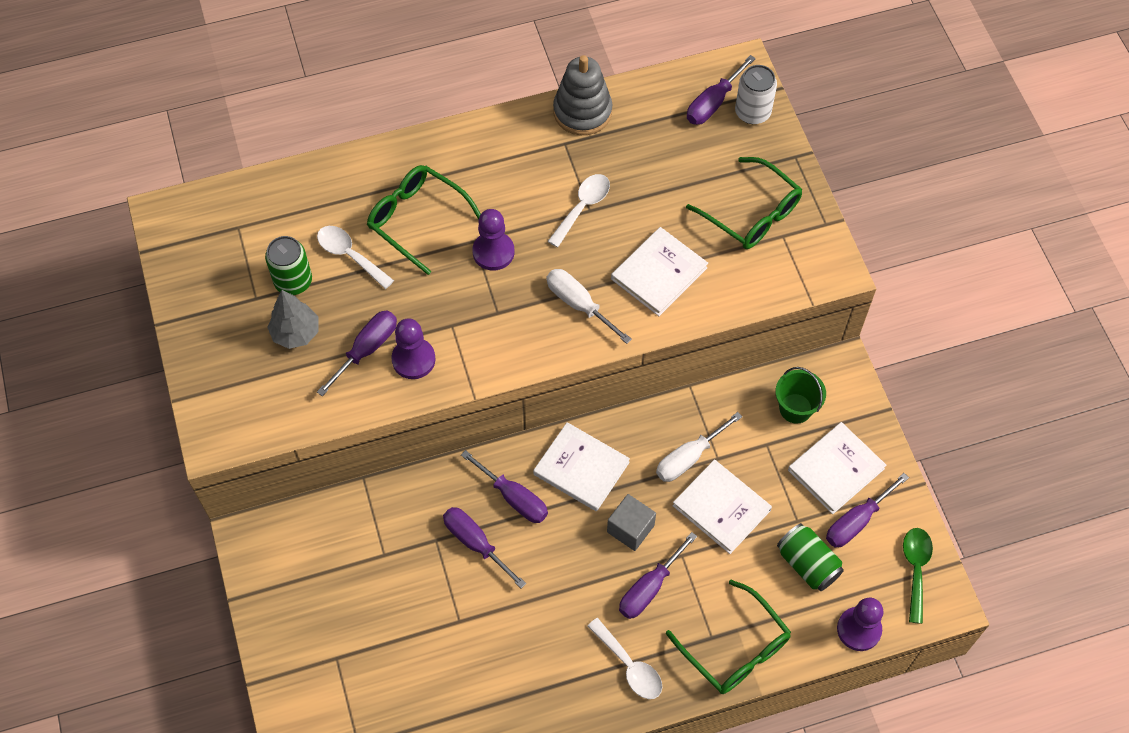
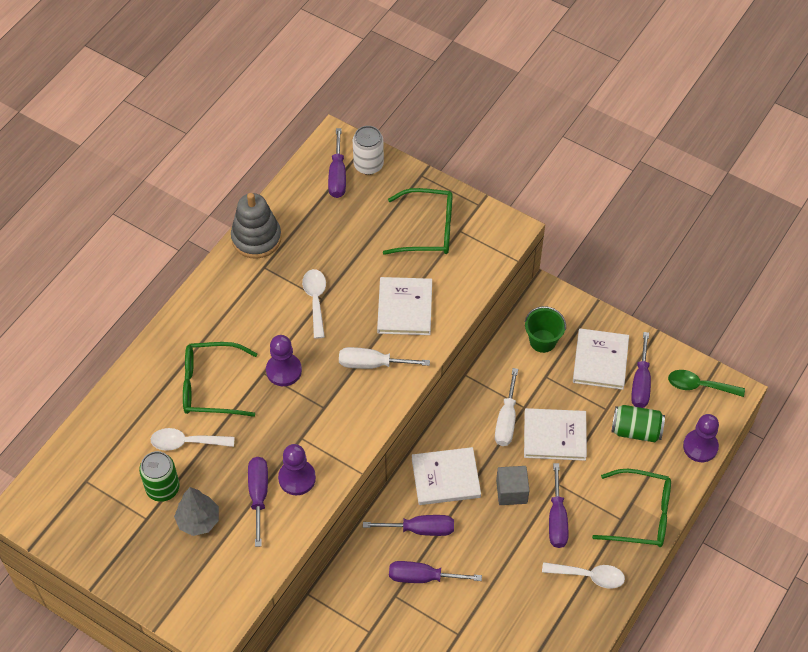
camera: 40 degrees left, 5 degrees down
green spoon [903,528,933,624] -> green spoon turned 45 degrees counterclockwise [668,370,745,397]

